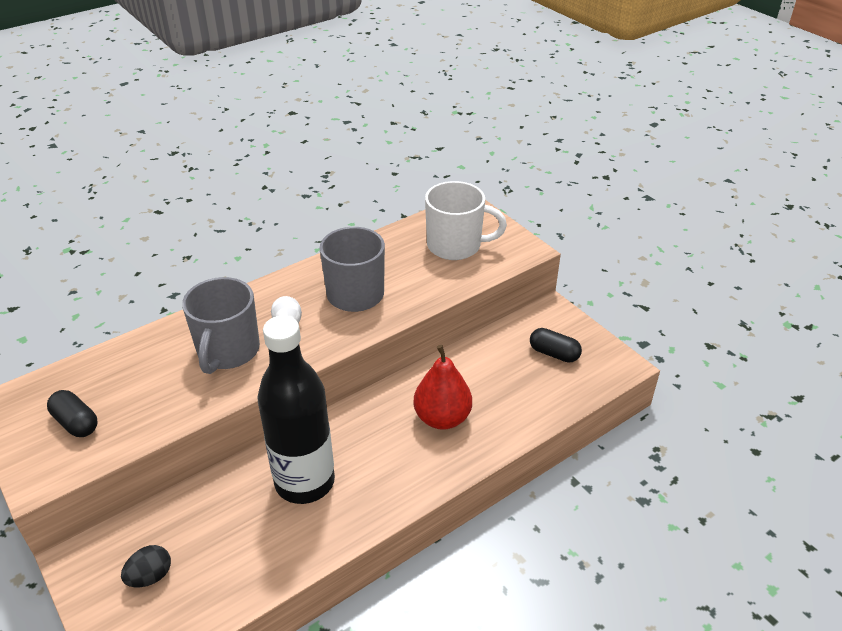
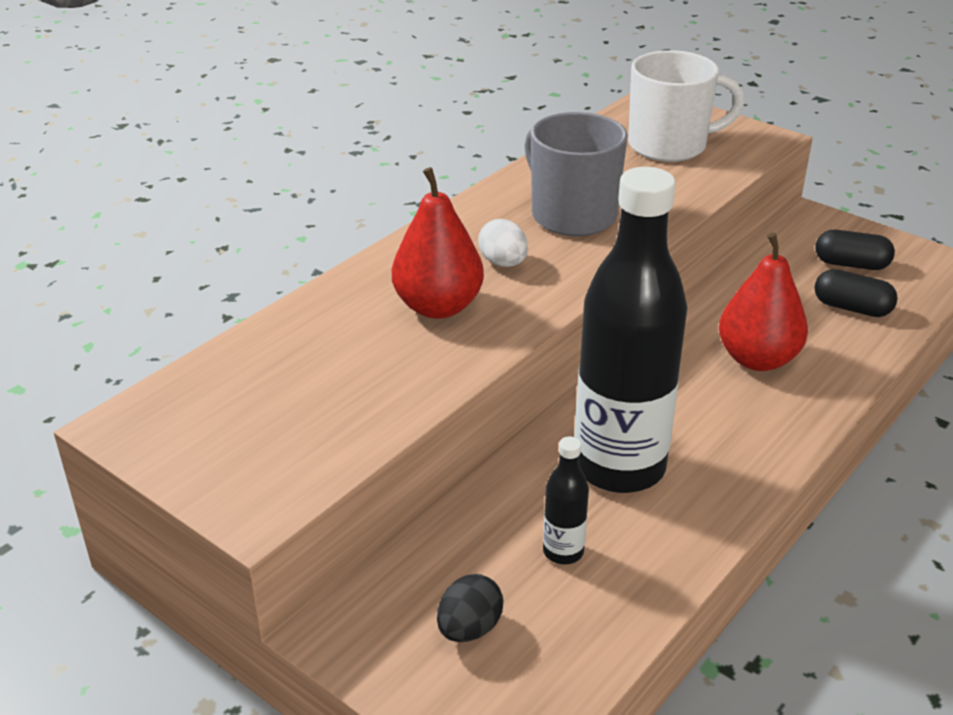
camera: 15 degrees left, 5 degrees down
black capsule [47,390,98,437] -> black capsule moved to [814,269,898,317]
grey mug [182,277,260,374] -> red pear [392,167,484,319]
none -> black bottle [543,437,589,564]

